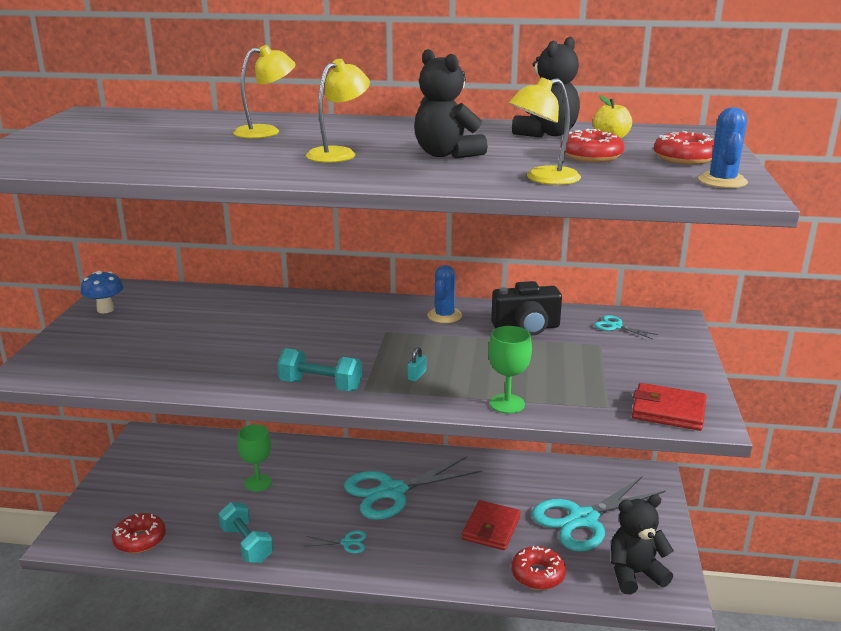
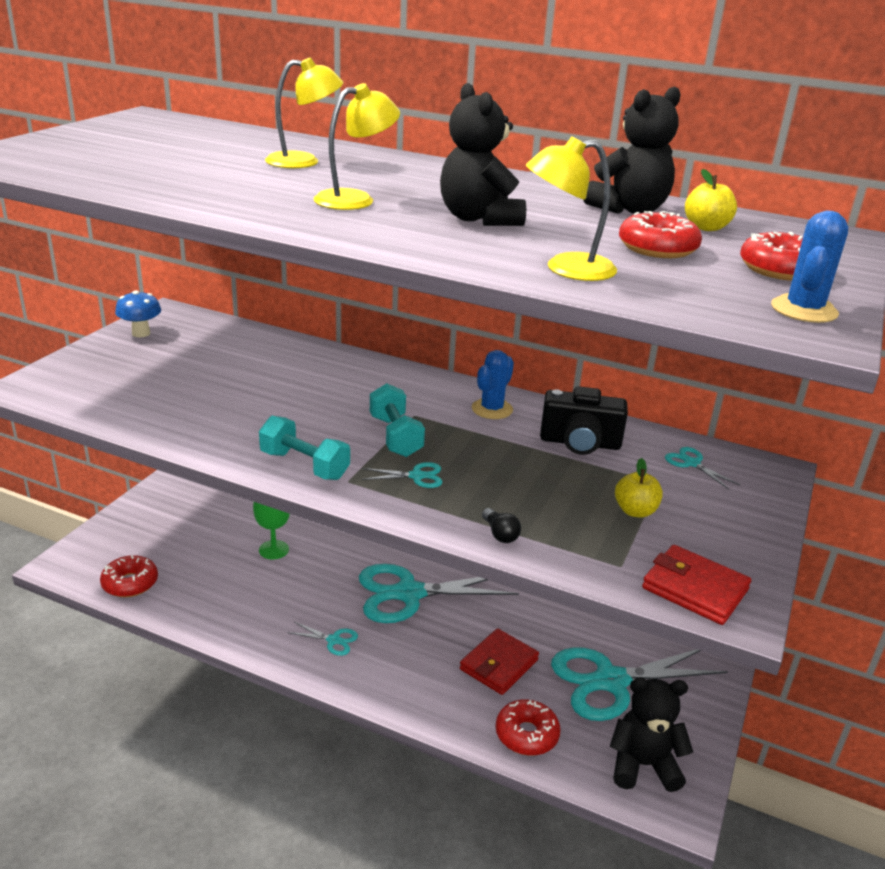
camera: 15 degrees right, 5 degrees up
turquoise dumbbell [218,502,273,563] -> turquoise dumbbell moved to [370,383,425,457]
turquoise padlock [408,347,426,381] -> turquoise scissors [361,462,442,488]
green goblet [488,326,532,414] -> black light bulb [482,508,521,543]
none -> yellow apple [615,458,663,517]

